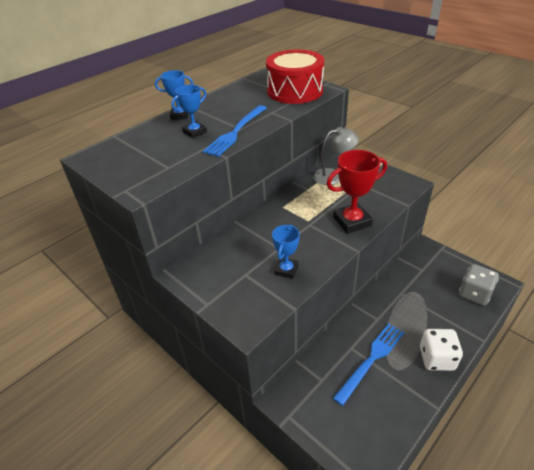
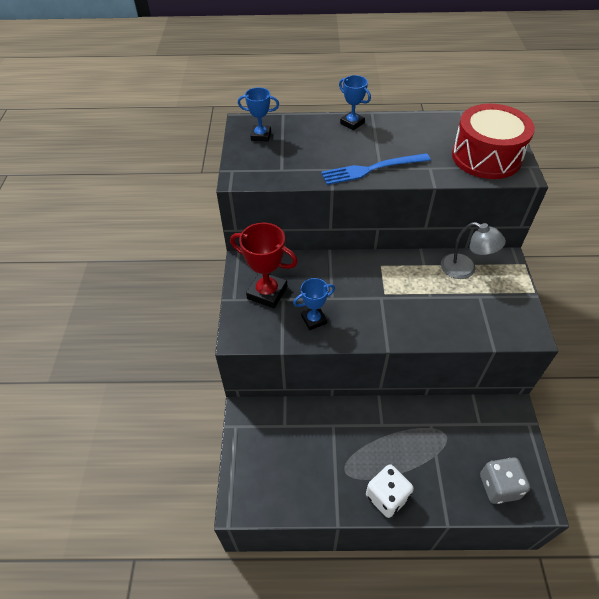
camera: 45 degrees right, 10 degrees up
blue trophy [171,85,207,138] -> blue trophy moved to [238,87,279,141]
red trophy [327,150,387,234] -> red trophy moved to [230,222,298,308]
blue fork [333,323,404,406] -> none

